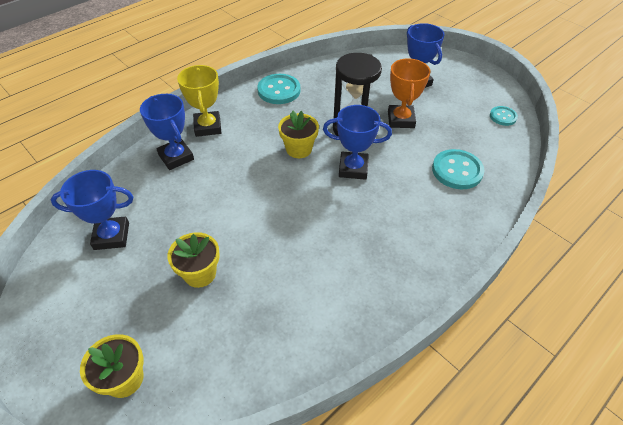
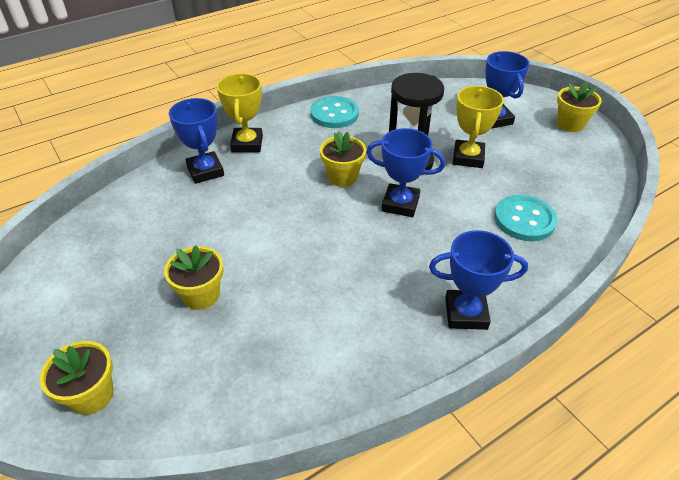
camera: 10 degrees right, 5 degrees down
blue trophy [51,170,134,250] -> blue trophy moved to [429,230,528,330]
orange trophy [388,58,430,128] -> yellow trophy [453,86,504,168]
turquoise button [490,106,518,126] -> none
none -> yellow flower pot [557,81,602,132]

